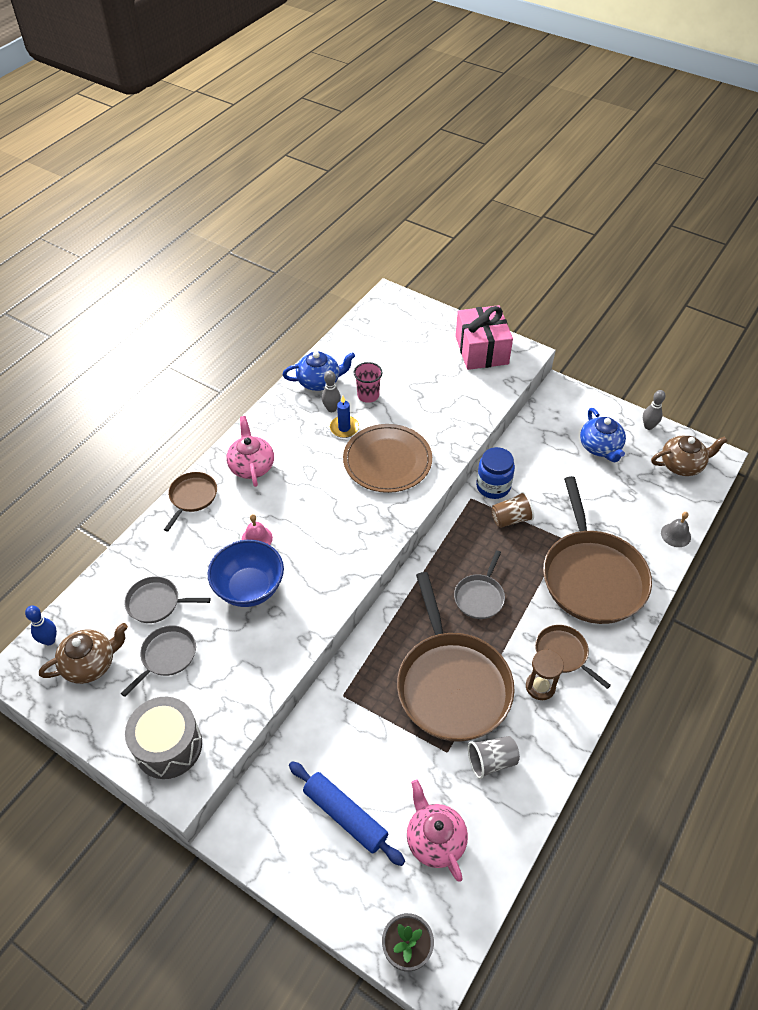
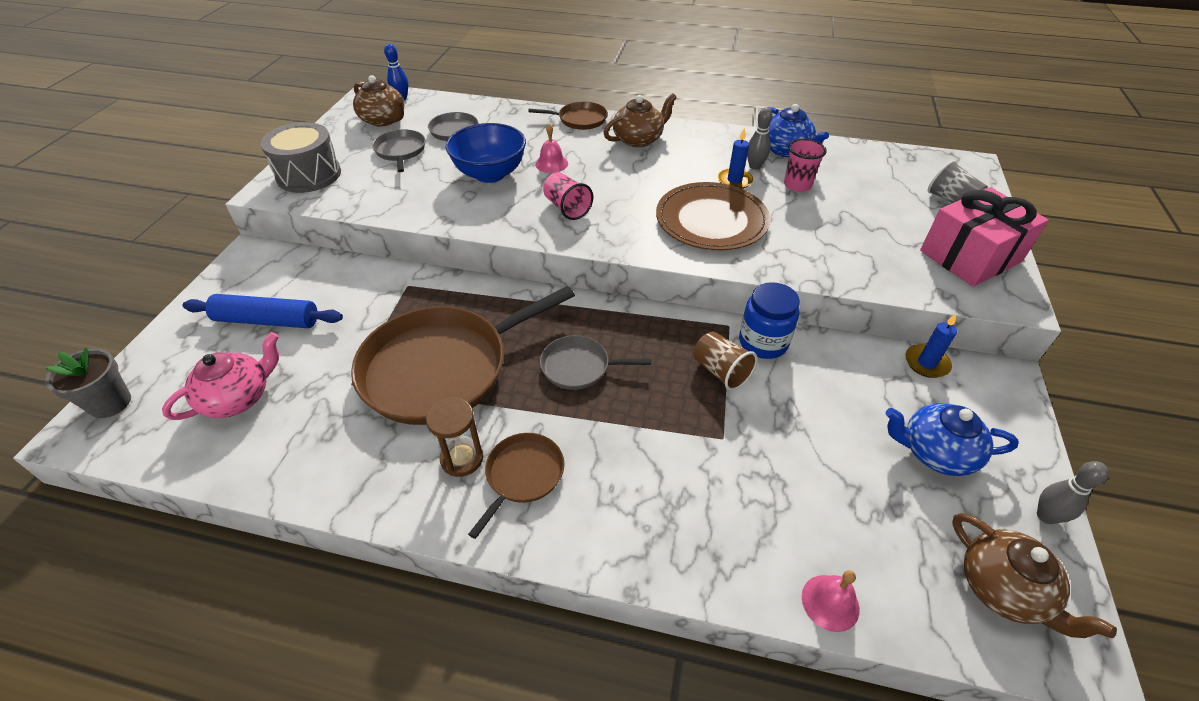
camera: 70 degrees right, 5 degrees down
grey pan [121,625,196,697] -> grey pan turned 120 degrees counterclockwise [372,130,425,172]
pink teapot [226,416,274,487] -> brown teapot [604,93,677,148]
blue rolling pin [289,761,405,866] -> blue rolling pin turned 75 degrees clockwise [182,294,343,328]
grey cup [468,736,520,779] -> grey cup moved to [928,160,988,203]
brown pan [543,476,652,624] -> none
blue teapot [580,408,626,462] -> blue teapot turned 45 degrees clockwise [886,403,1019,476]
grey bell [661,512,691,547] -> pink bell [802,570,860,632]
none -> pink cup [543,172,593,220]
none -> blue candle [905,314,957,378]

